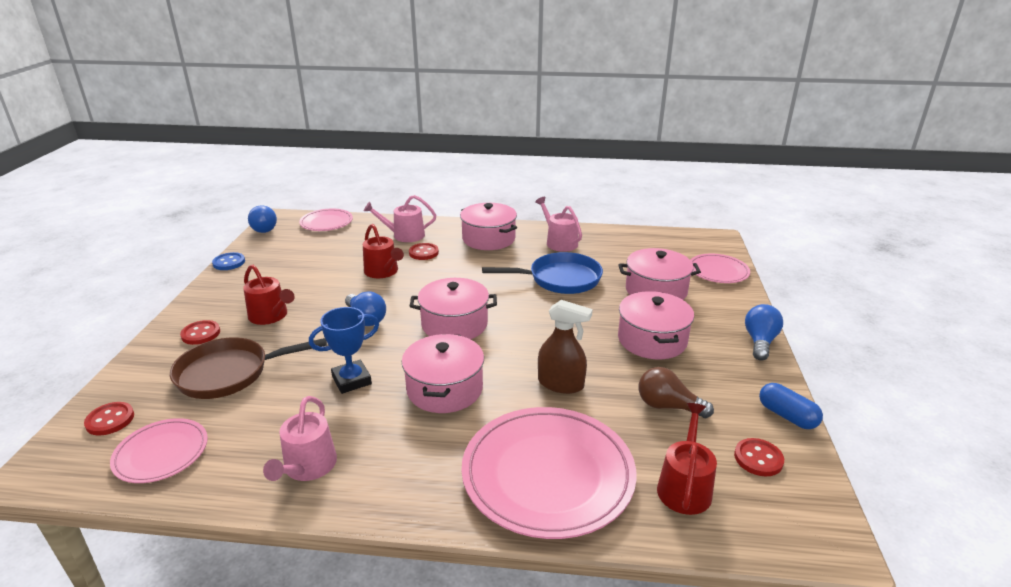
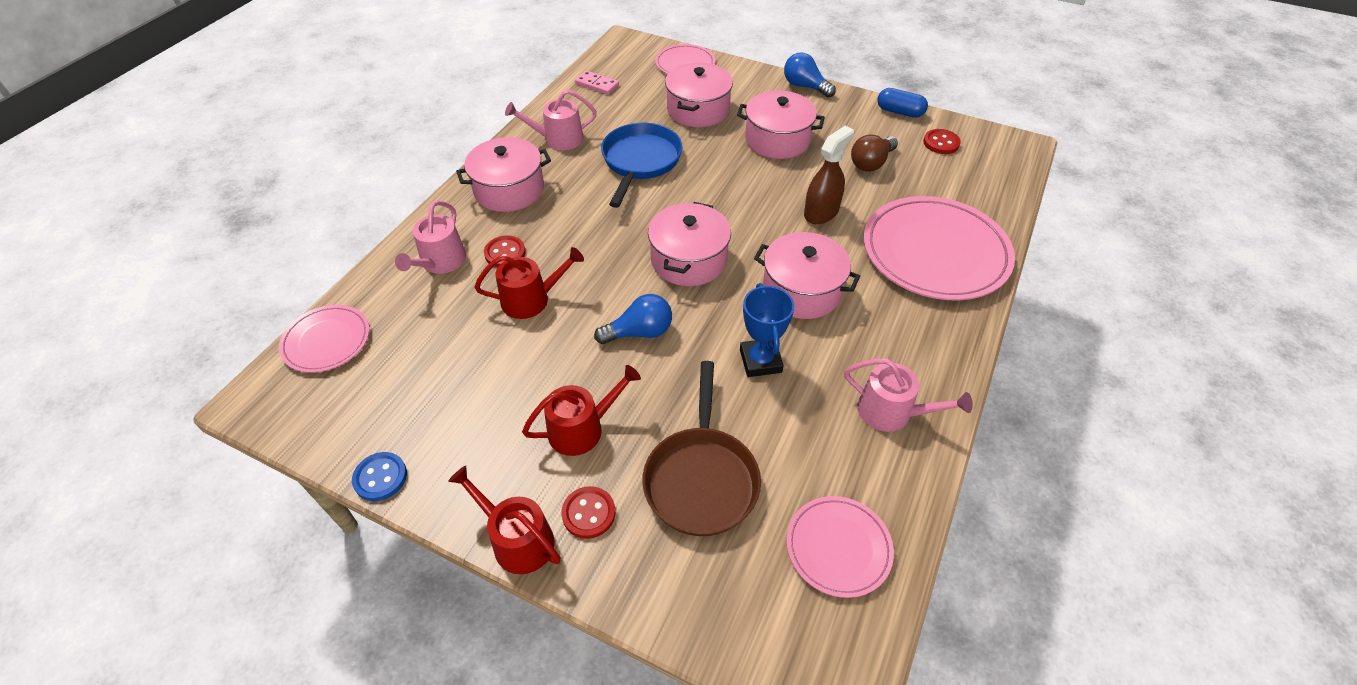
camera: 70 degrees left, 20 degrees up
red button [84,402,134,436] -> none
blue light bulb [248,205,277,233] -> none
red watering can [657,403,717,515] -> red watering can moved to [448,466,561,574]
blue capsule [759,383,823,429] -> blue capsule turned 45 degrees clockwise [877,88,928,118]
none -> pink domino [575,70,619,94]

